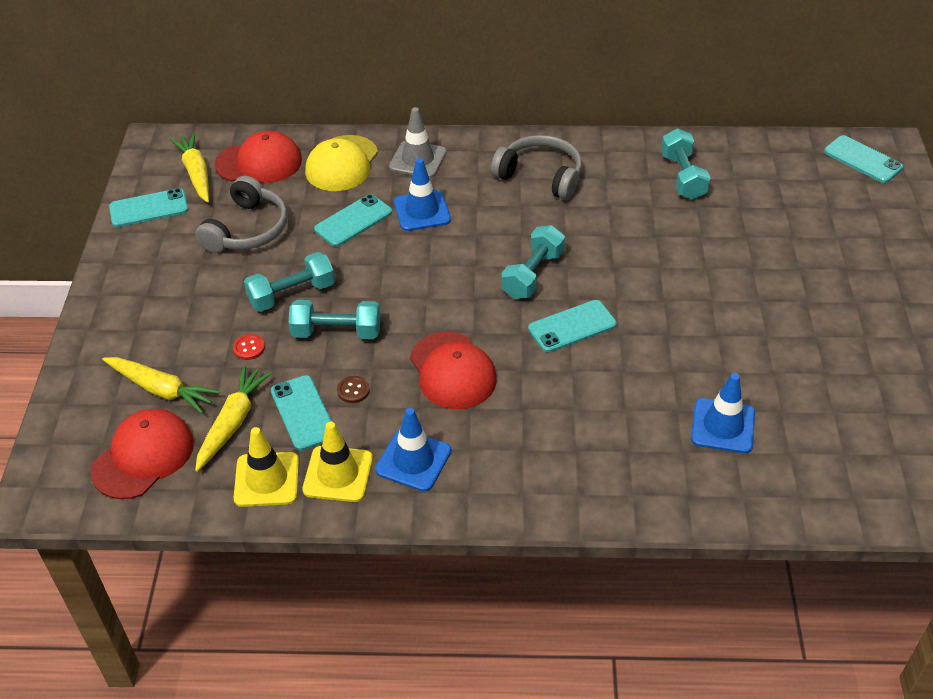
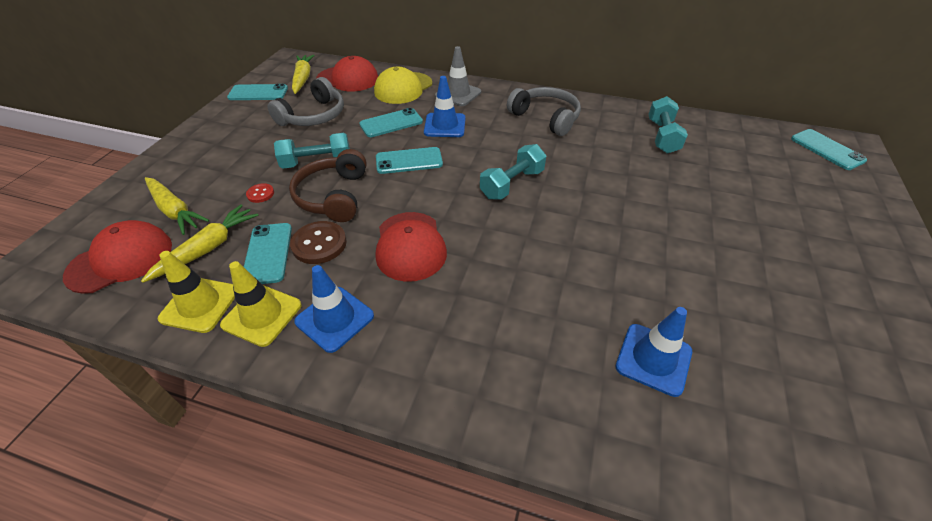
camera: 15 degrees right, 0 degrees up
turquoise dumbbell [288,300,380,339] -> brown headphones [289,149,367,222]
brown button [337,376,370,403] -> brown button [290,221,347,264], size x1.85
turquoise phone [528,300,617,353] -> turquoise phone moved to [376,147,443,174]

